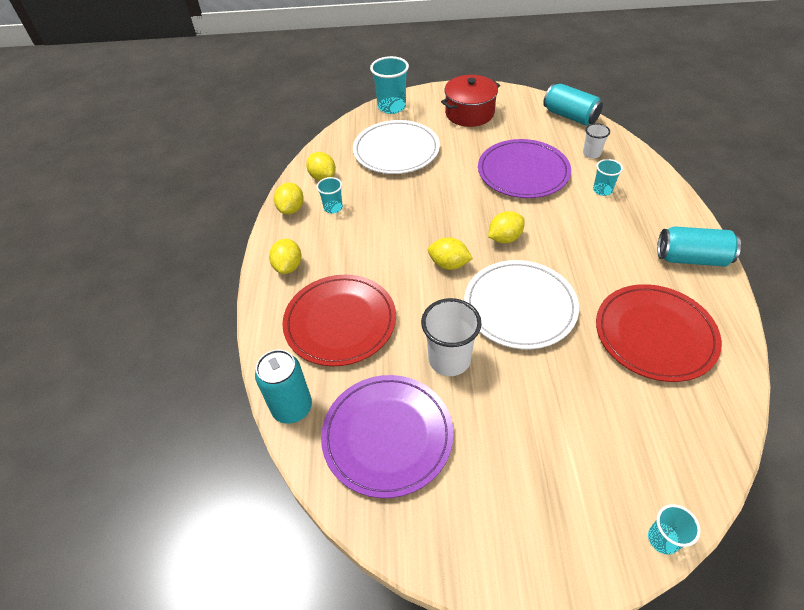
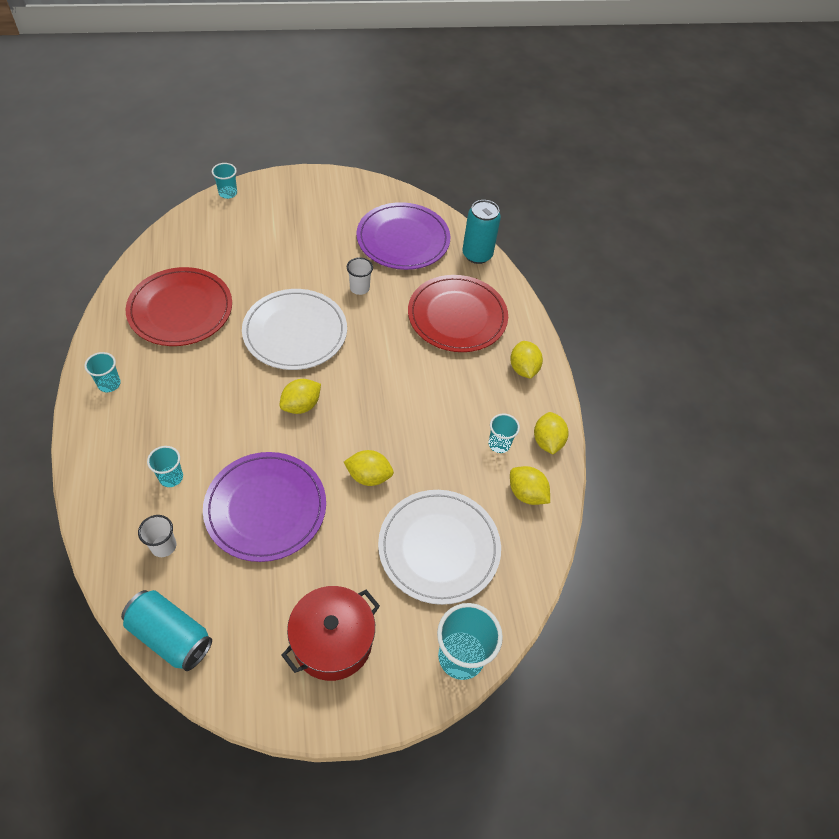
camera: 165 degrees right, 5 degrees up
white cup [421,298,482,376] -> white cup [347,257,373,295], size x0.57
yellow lemon [428,237,473,270] -> yellow lemon moved to [344,450,394,486]
turquoise can [657,226,741,267] -> turquoise cup [84,352,121,392]

